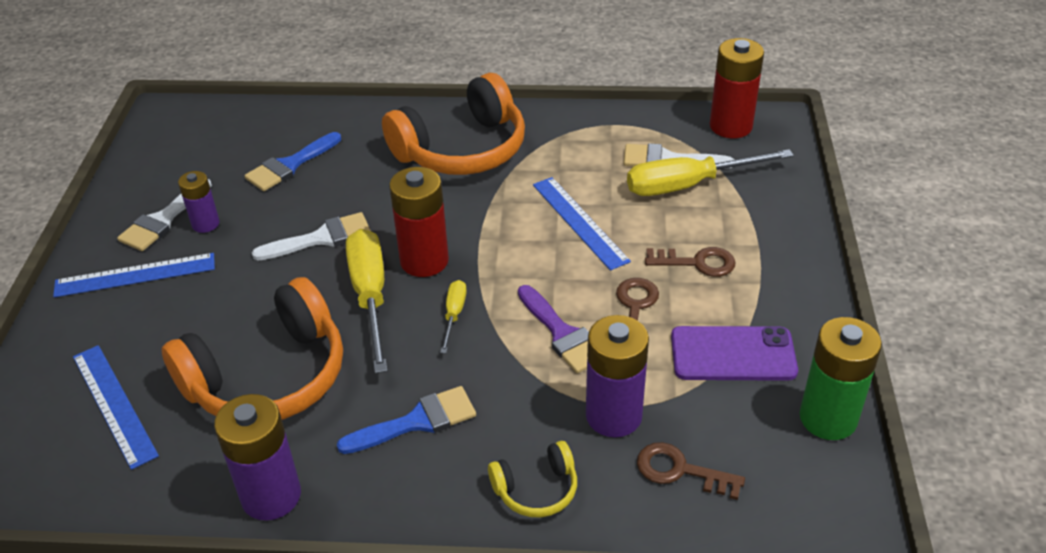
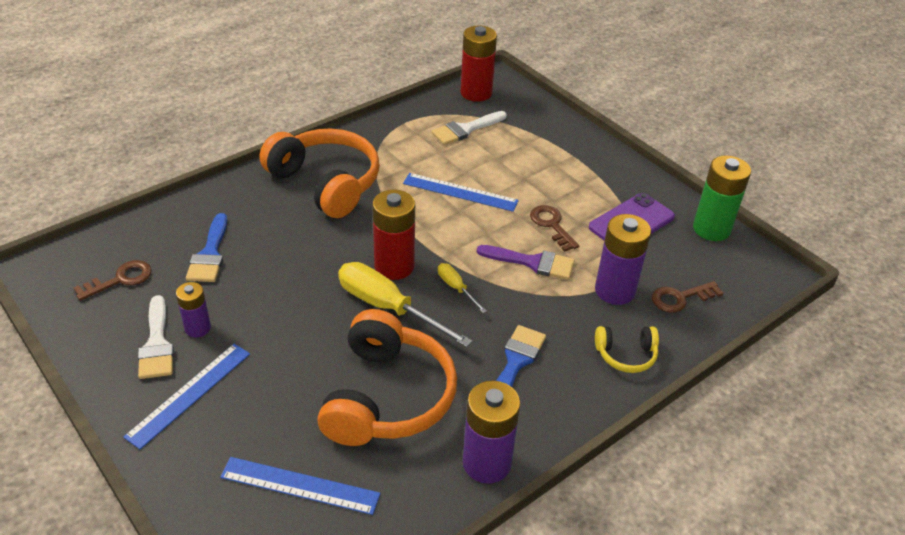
camera: 45 degrees left, 0 degrees up
white brush [252,212,371,261] -> none
orange headphones [382,73,525,175] -> orange headphones turned 60 degrees counterclockwise [259,128,380,218]
yellow headphones [488,441,577,517] -> yellow headphones turned 60 degrees clockwise [595,326,659,373]
yellow screwdriver [627,149,794,196] -> none
brown key [645,247,736,277] -> brown key moved to [73,260,152,301]

